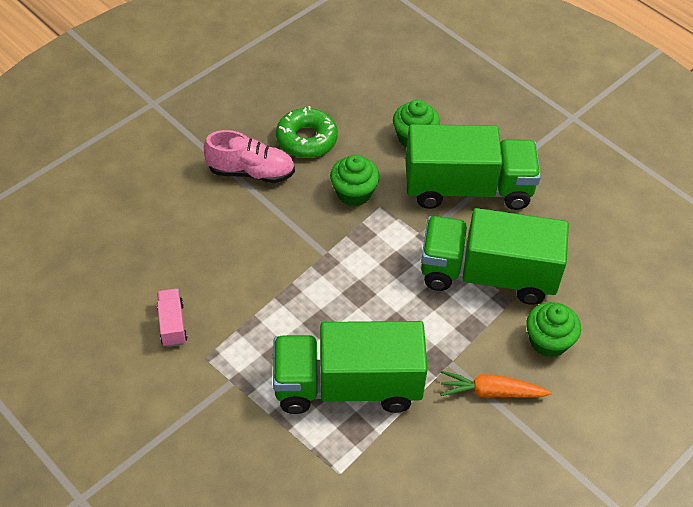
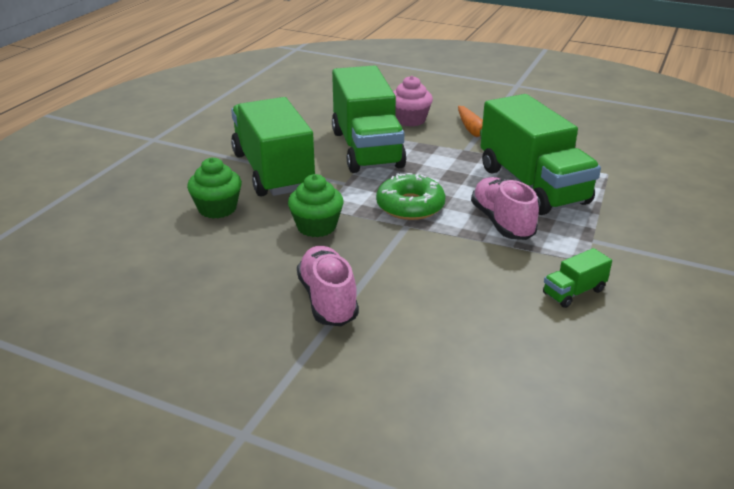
camera: 110 degrees left, 20 degrees down
pink truck [157,288,188,347] -> green truck [543,248,612,308]
green donut [276,106,338,158] -> green donut moved to [376,173,446,220]
green cupcake [526,302,581,357] -> pink cupcake [393,76,433,126]
none -> pink shoe [471,177,539,240]

